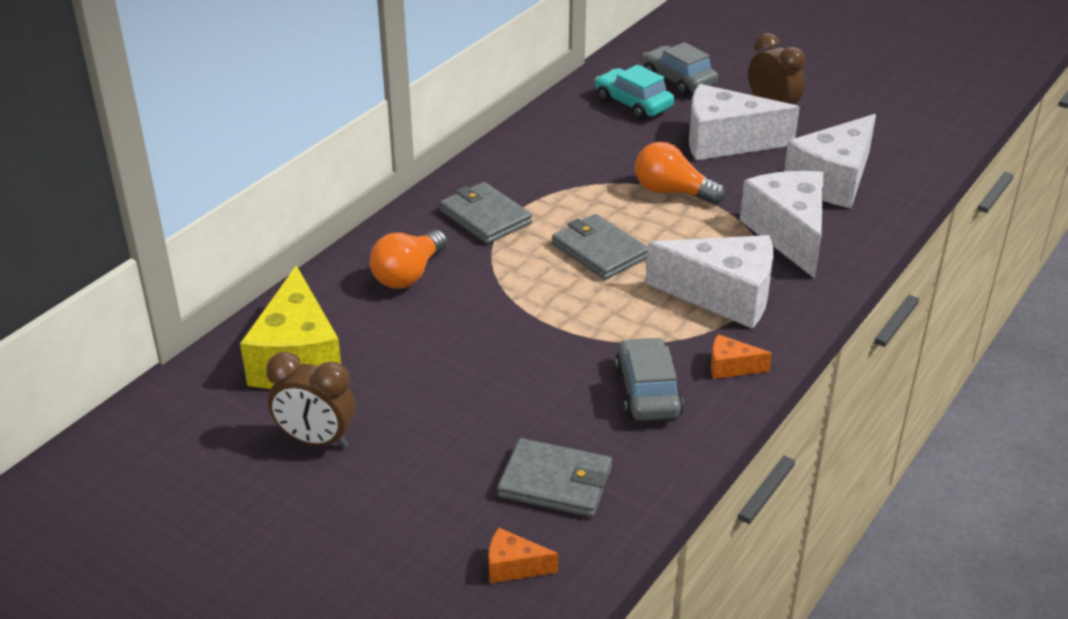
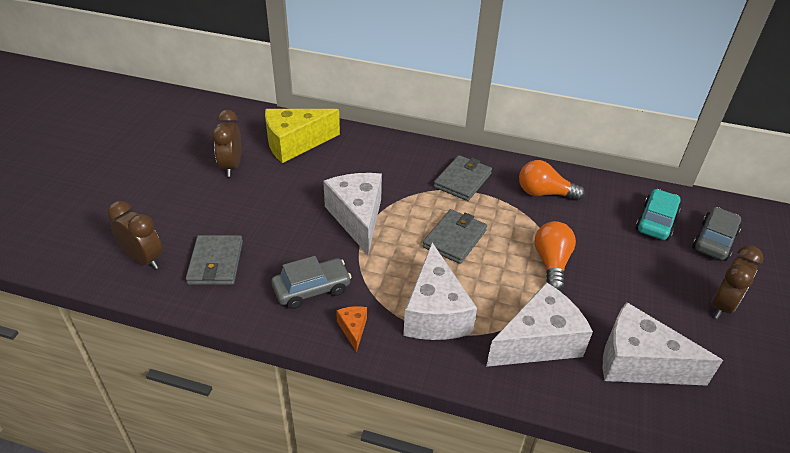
camera: 70 degrees right, 5 degrees up
orange light bulb [370,230,447,288] -> orange light bulb moved to [519,160,585,201]
orange cheese [489,528,558,583] -> brown clock [107,201,163,269]
white cheese [689,84,800,161] -> white cheese moved to [323,173,382,255]

